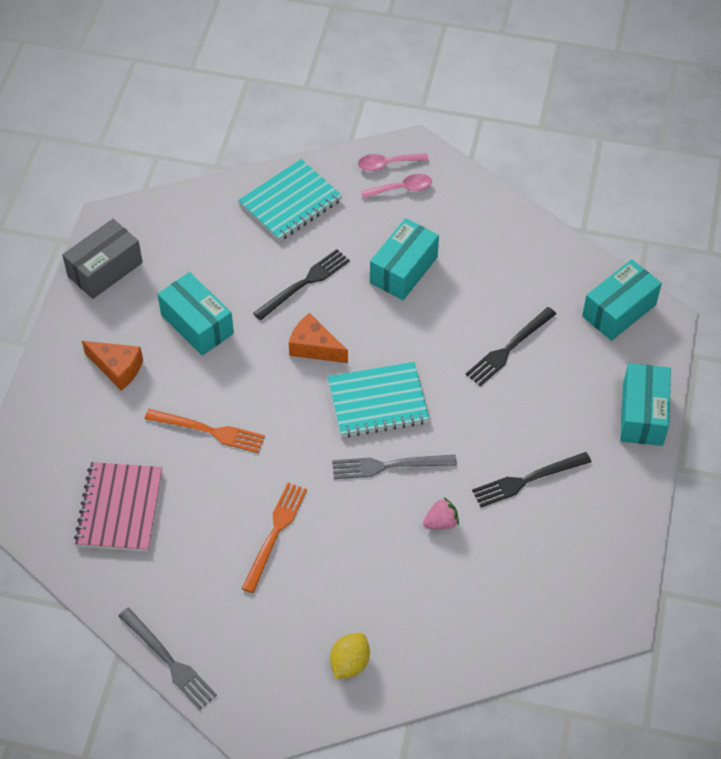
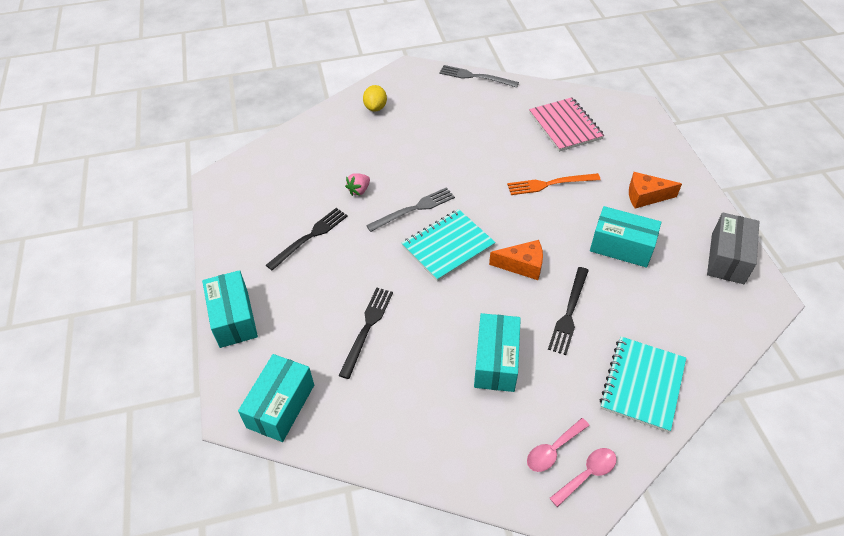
camera: 155 degrees right, 5 degrees down
orange fork [241,483,307,593] -> none

